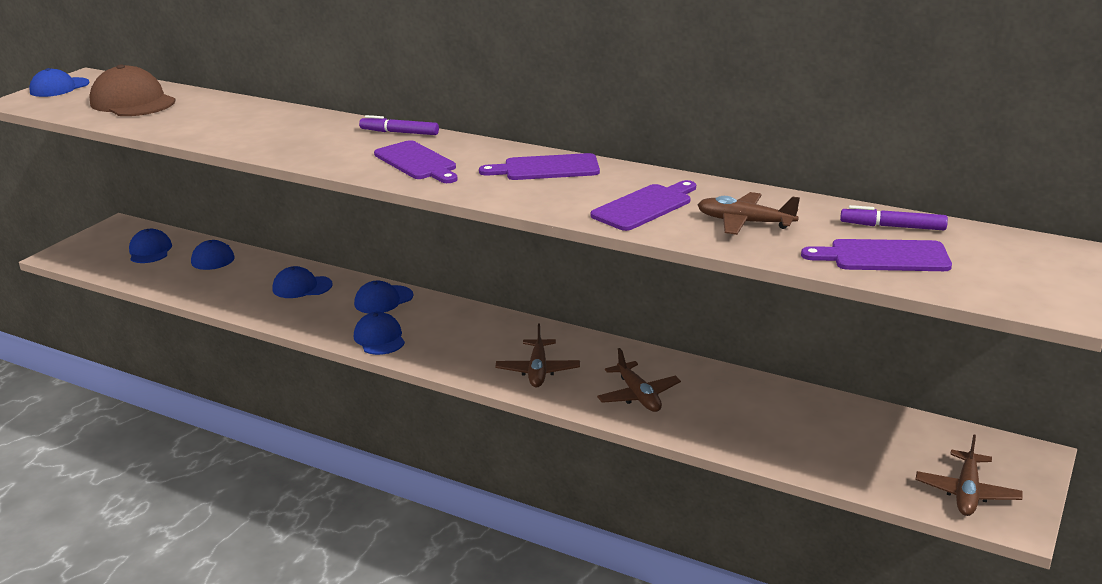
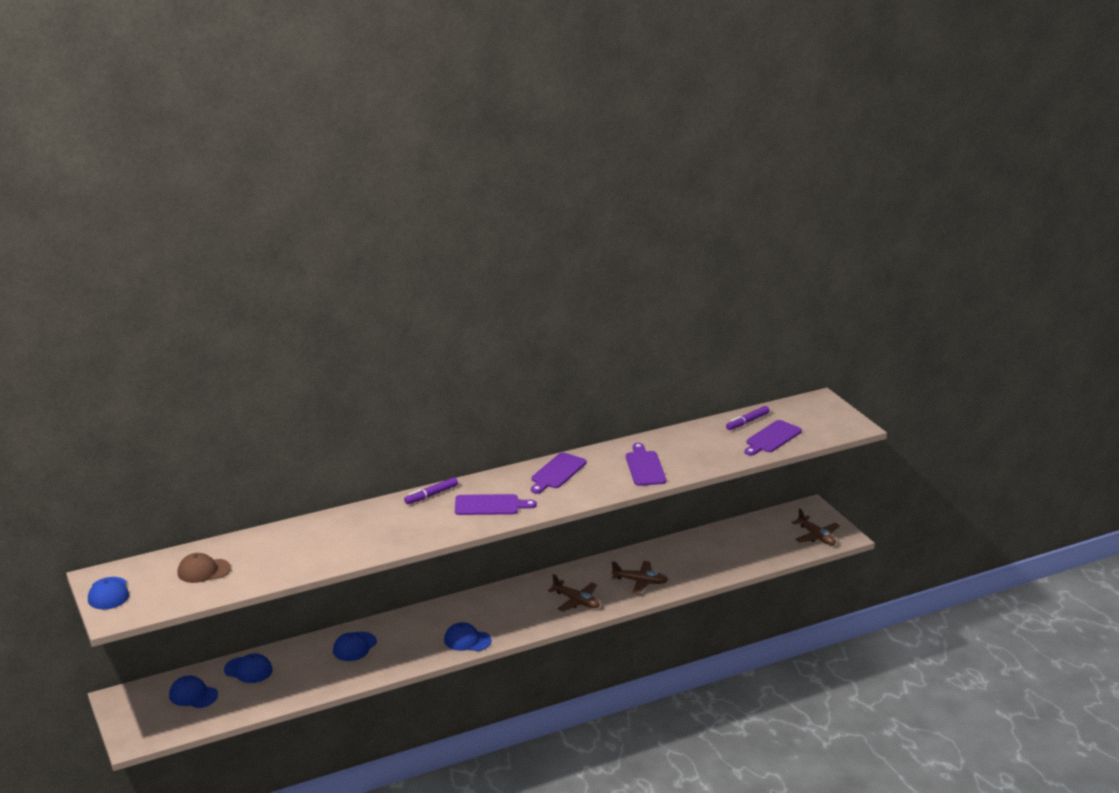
camera: 55 degrees left, 0 degrees up
brown cap [89,64,176,116] -> brown cap [177,553,231,583], size x0.63
blue cap [354,281,413,313] -> none
brown plane [698,192,800,235] -> none

